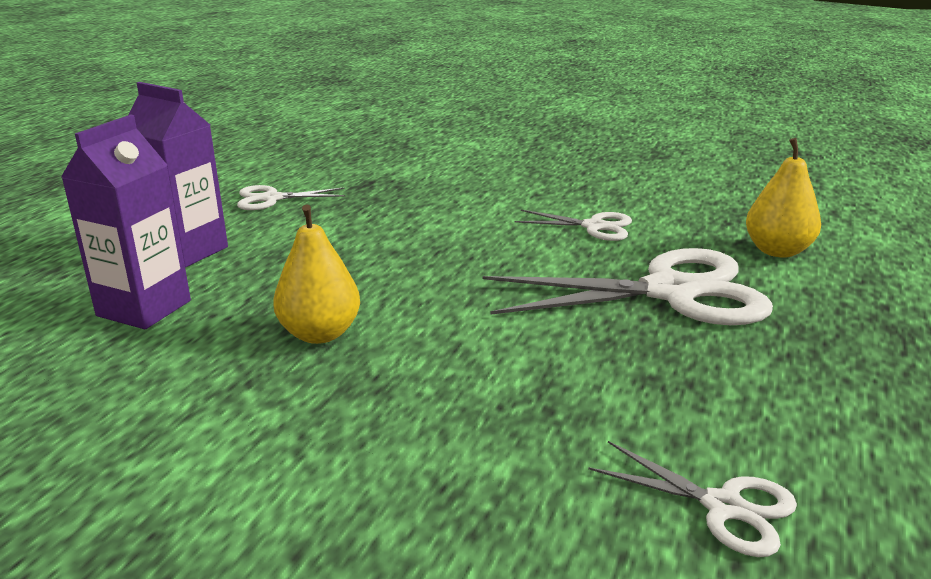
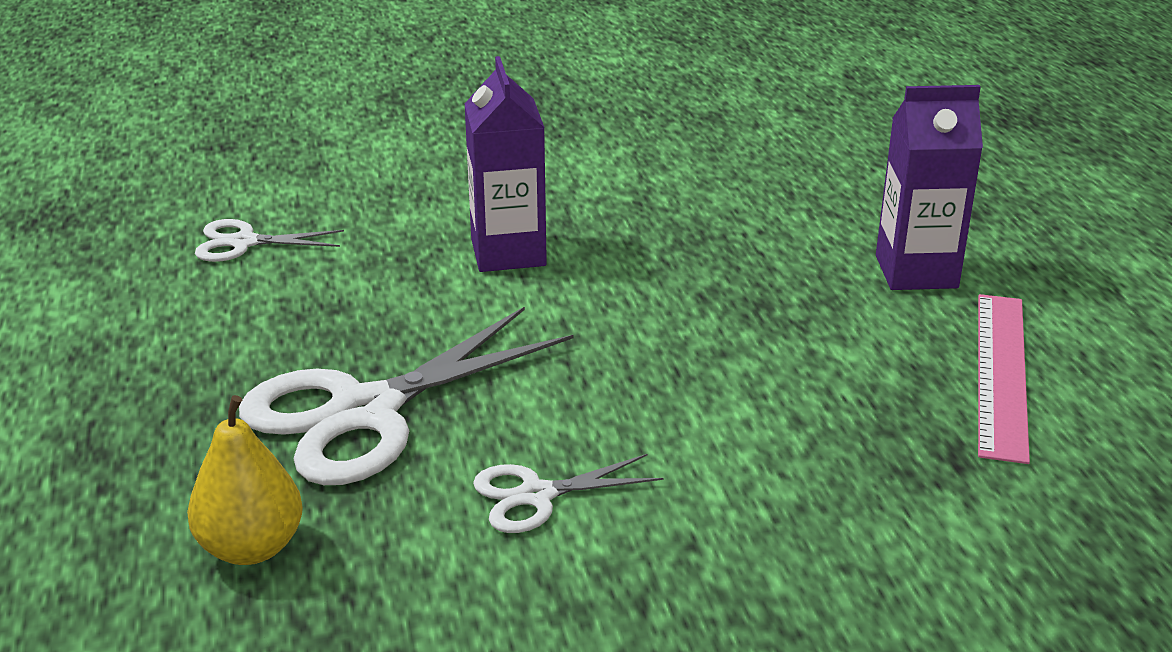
camera: 145 degrees right, 5 degrees up
purple carton [61,114,191,329] -> purple carton moved to [465,56,547,272]
white scissors [237,185,346,210] -> pink ruler [978,294,1030,464]
yellow pear [273,204,360,344] -> none

